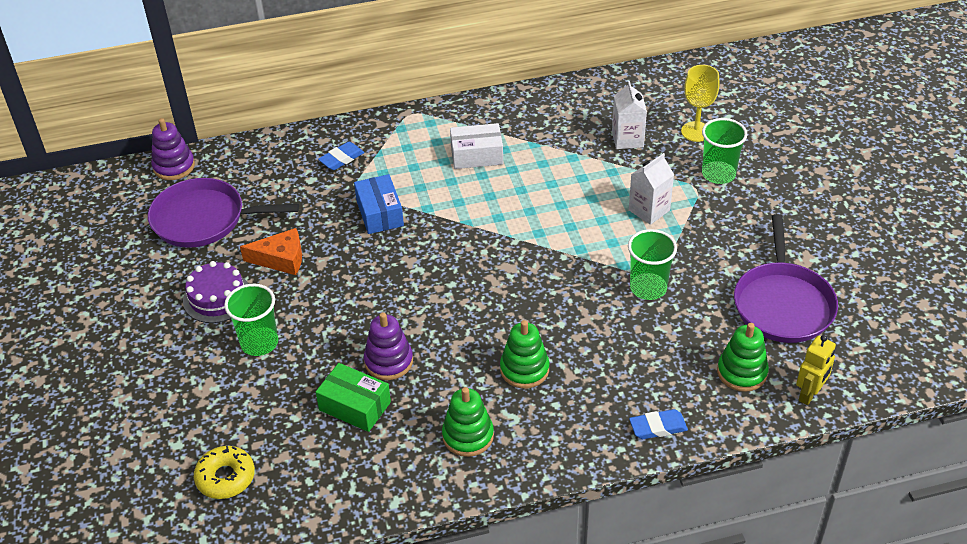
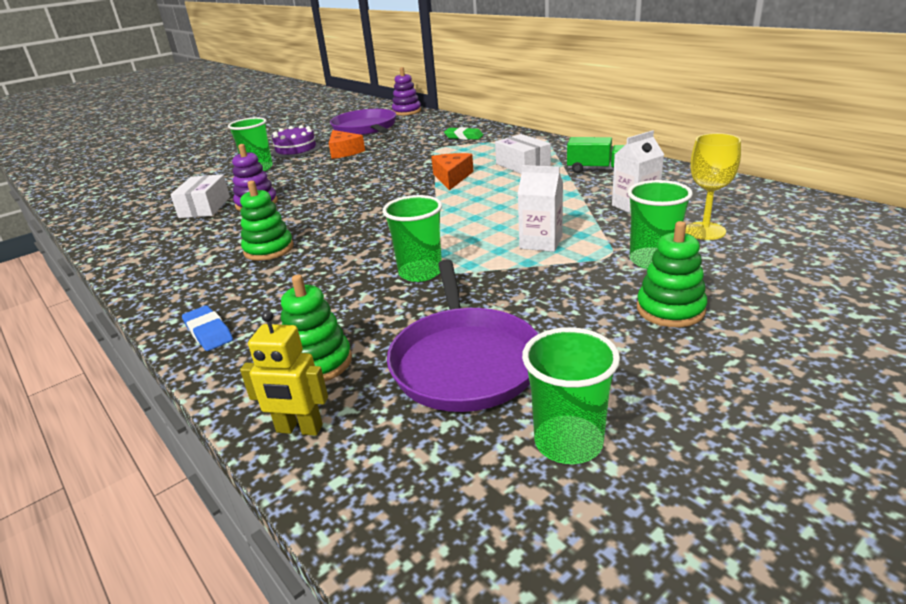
camera: 65 degrees right, 15 degrees down
yellow donut [194,446,255,499] -> none
green box [316,363,391,432] -> white box [170,174,230,218]
blue eraser [318,142,365,170] -> green eraser [444,127,483,140]
blue box [354,174,404,234] -> none
green stacking toy [442,387,494,457] -> green stacking toy moved to [637,221,707,328]
purple pan [734,214,838,343] -> purple pan turned 75 degrees counterclockwise [387,259,538,412]
none -> orange cheese [431,153,474,190]
none -> green cup [522,327,620,464]
none -> green truck [567,137,625,173]

